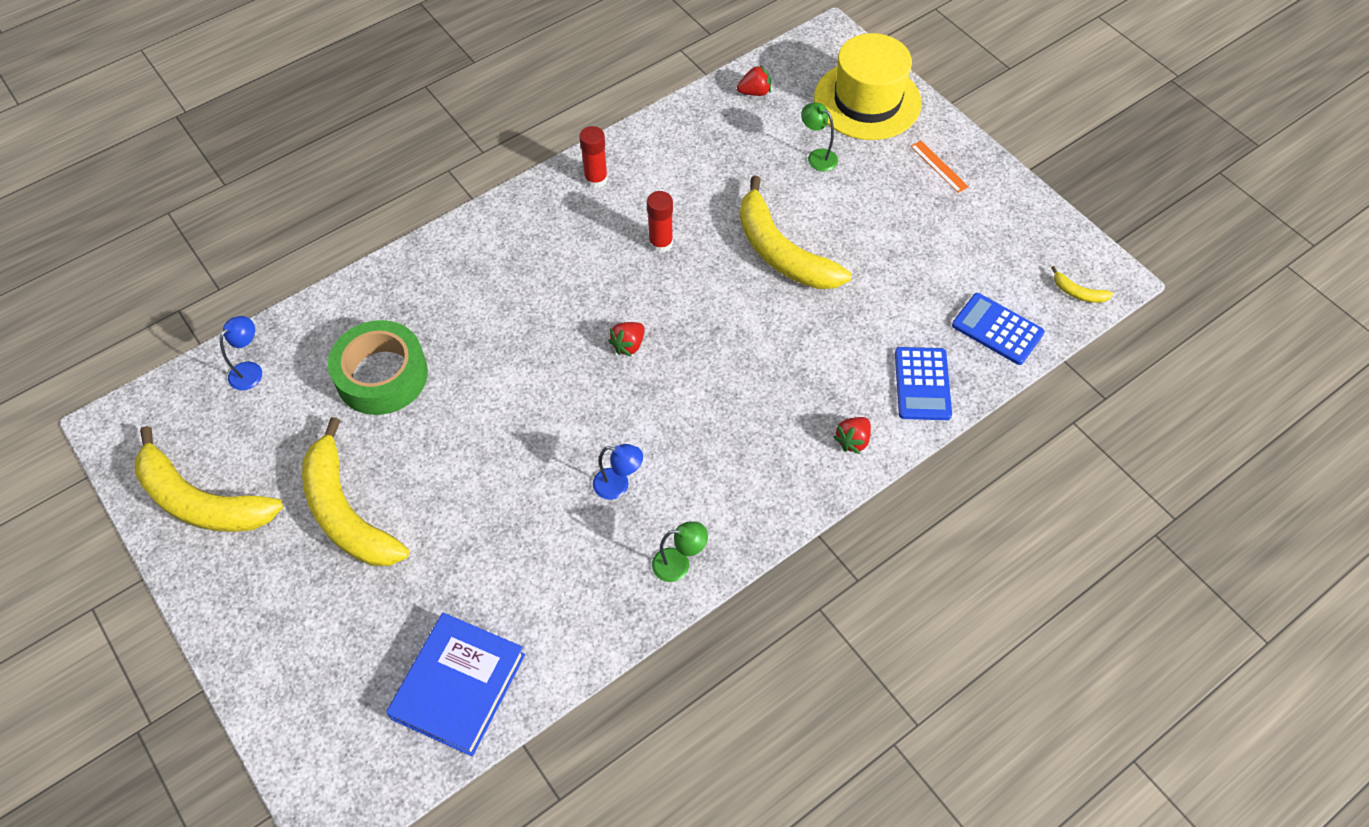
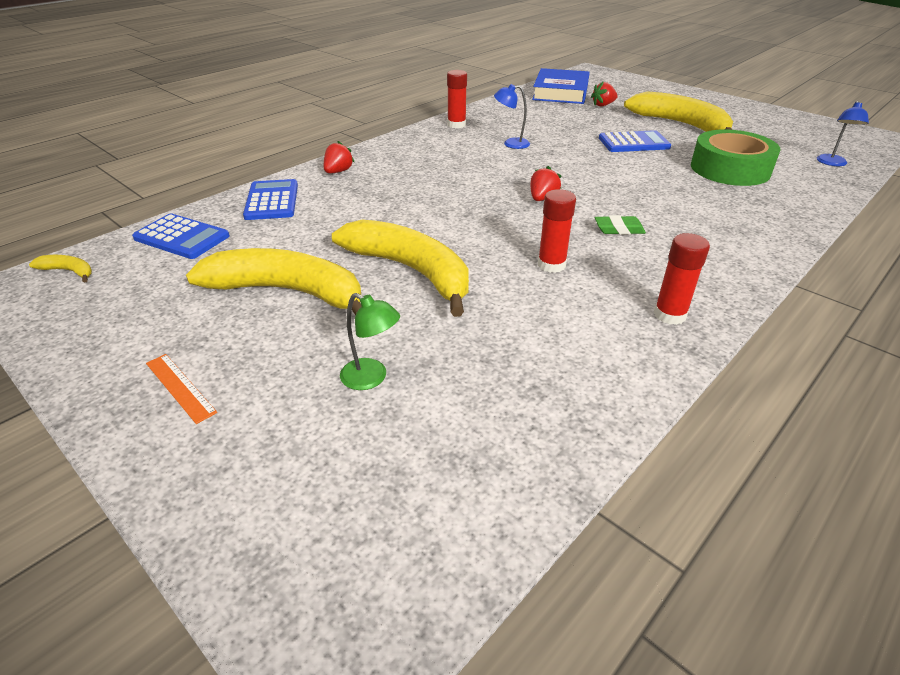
camera: 170 degrees right, 20 degrees down
yellow banana [135,426,283,532] -> yellow banana moved to [186,248,362,315]
green lamp [652,522,708,582] -> red glue stick [447,70,467,128]
red strawberry [737,65,771,96] -> red strawberry moved to [591,81,618,107]
yellow hat [814,33,922,140] -> none
none -> green eraser [595,215,646,235]
none -> blue calculator [599,130,671,152]

